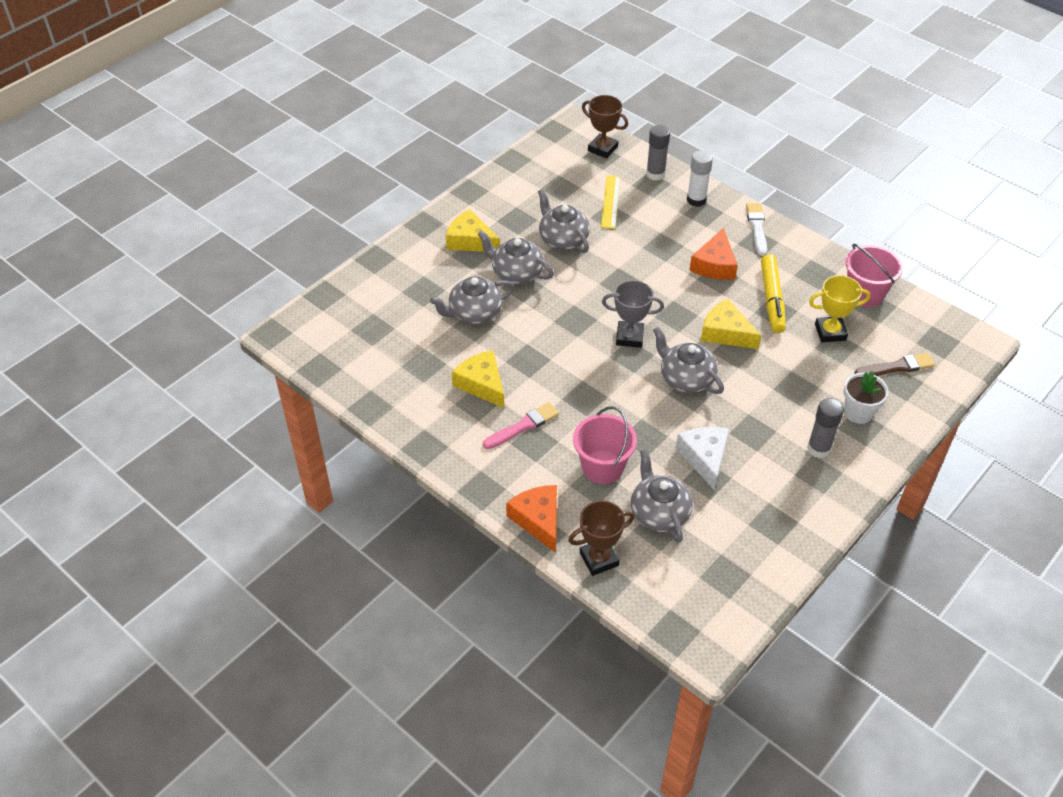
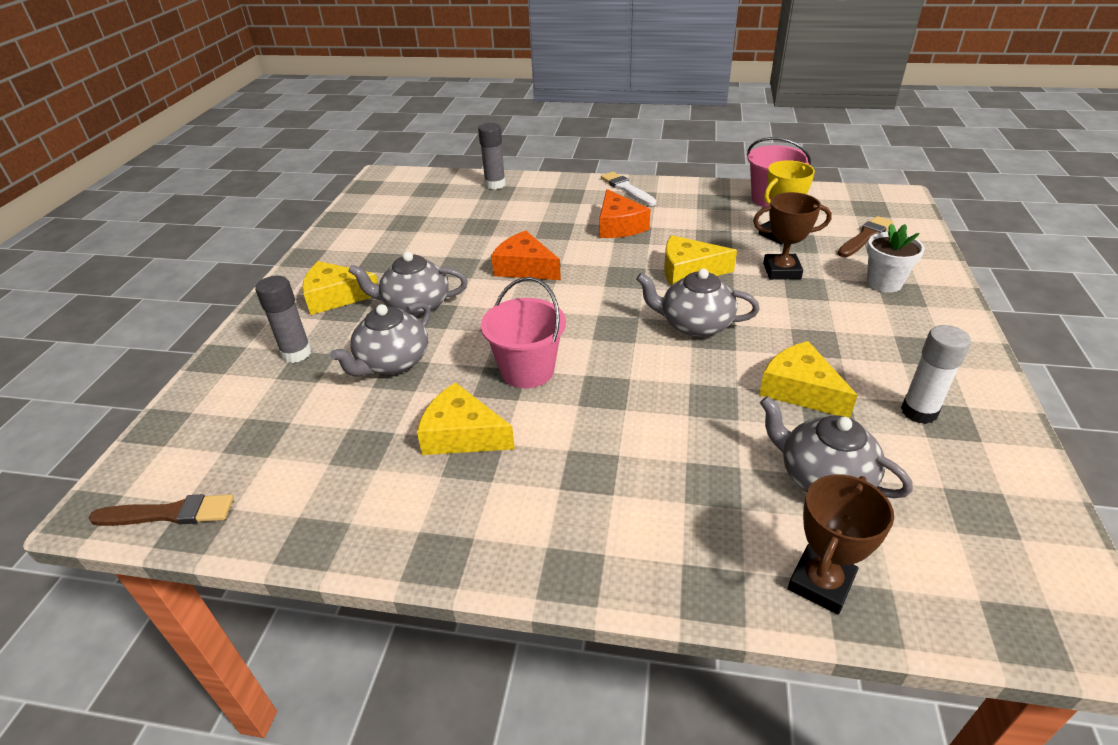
camera: 30 degrees left, 10 degrees down
pink brush [483,402,559,449] -> none
orange cheese [506,485,557,553] -> orange cheese moved to [491,231,561,280]
grey teapot [538,189,590,253] -> none
pink bucket [573,406,637,484] -> pink bucket moved to [481,277,566,388]
brown trophy [582,95,628,159] -> brown trophy moved to [753,192,832,280]
yellow ruler [601,175,620,229] -> none
grey trophy [602,280,664,348] -> none
white cheese [676,427,729,491] -> yellow cheese [759,341,858,418]
white glue stick [687,150,713,207] -> white glue stick moved to [901,325,971,424]
yellow marker [761,254,786,333] -> none
grey glue stick [807,398,844,458] -> grey glue stick moved to [255,276,312,363]
none -> brown brush [89,494,234,526]

